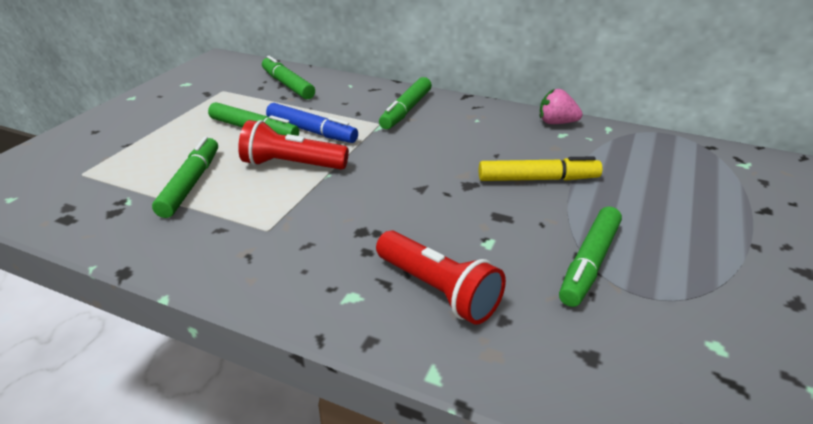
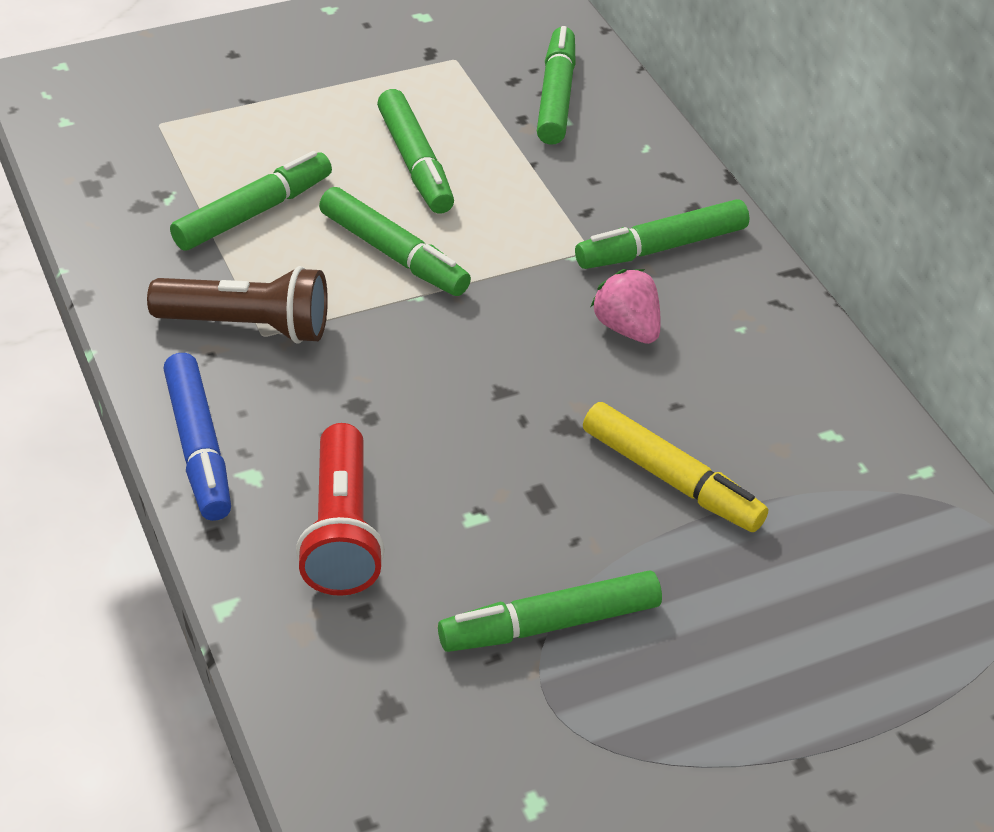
camera: 40 degrees right, 10 degrees up
red flashlight [238,120,349,170] -> green marker [319,187,471,296]
blue marker [266,103,358,143] -> blue marker moved to [163,353,231,521]
pink strawberry [540,89,583,124] -> pink strawberry moved to [591,269,661,344]
none -> brown flashlight [147,266,328,343]

